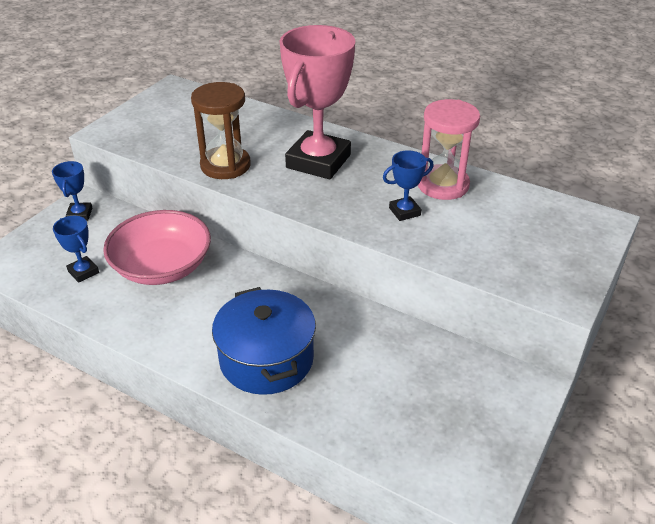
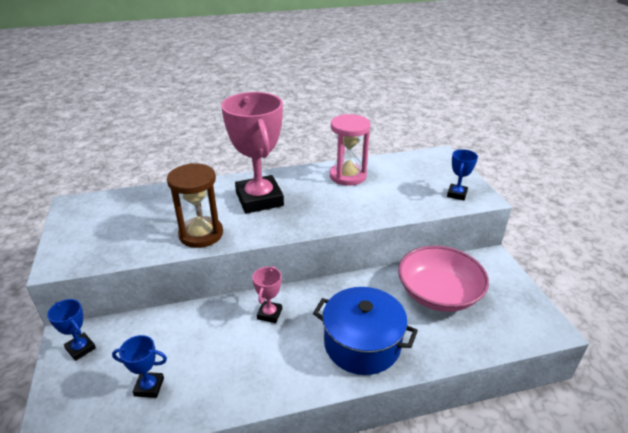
camera: 45 degrees left, 5 degrees down
pink bowl [103,210,211,285] -> pink bowl moved to [398,246,489,312]
blue trophy [383,150,433,221] -> blue trophy moved to [447,149,478,200]
none -> pink trophy [252,266,282,323]

